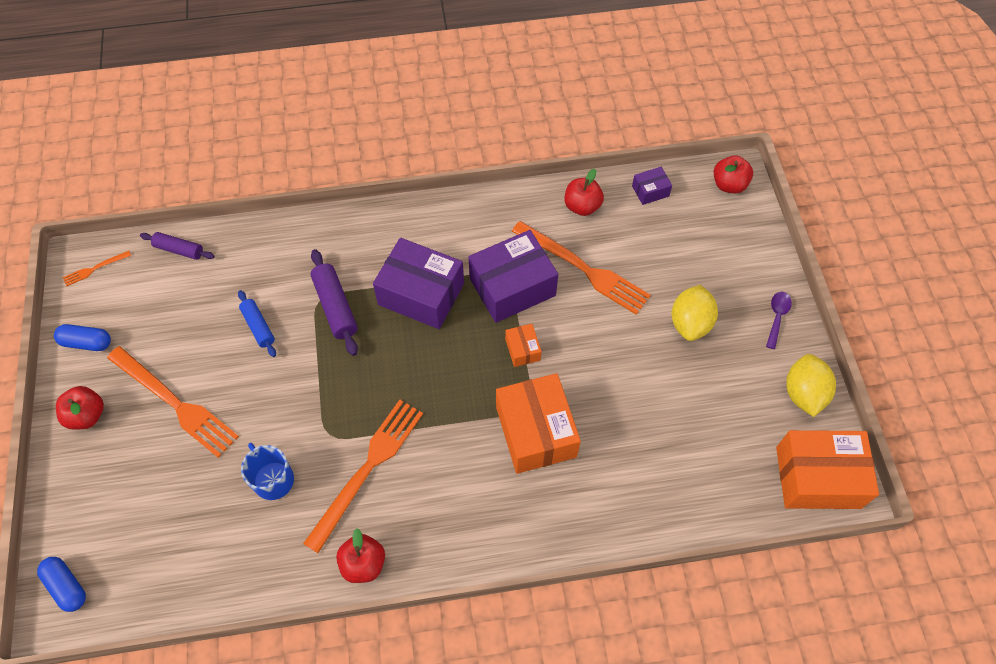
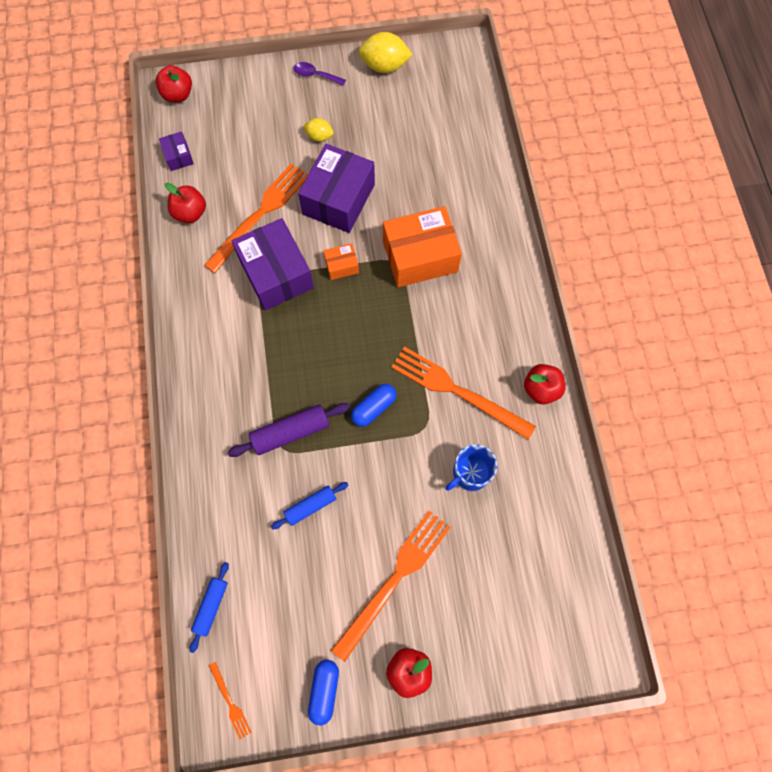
camera: 90 degrees left, 10 degrees up
blue capsule [37,557,86,612] -> blue capsule moved to [351,384,396,427]
purple rolling pin [140,232,215,260] -> blue rolling pin [190,562,229,653]
purple box [373,238,464,329] -> purple box moved to [298,144,375,233]
yellow lemon [672,285,718,341] -> yellow lemon [303,118,334,142], size x0.58
orange box [776,430,879,509] -> none

